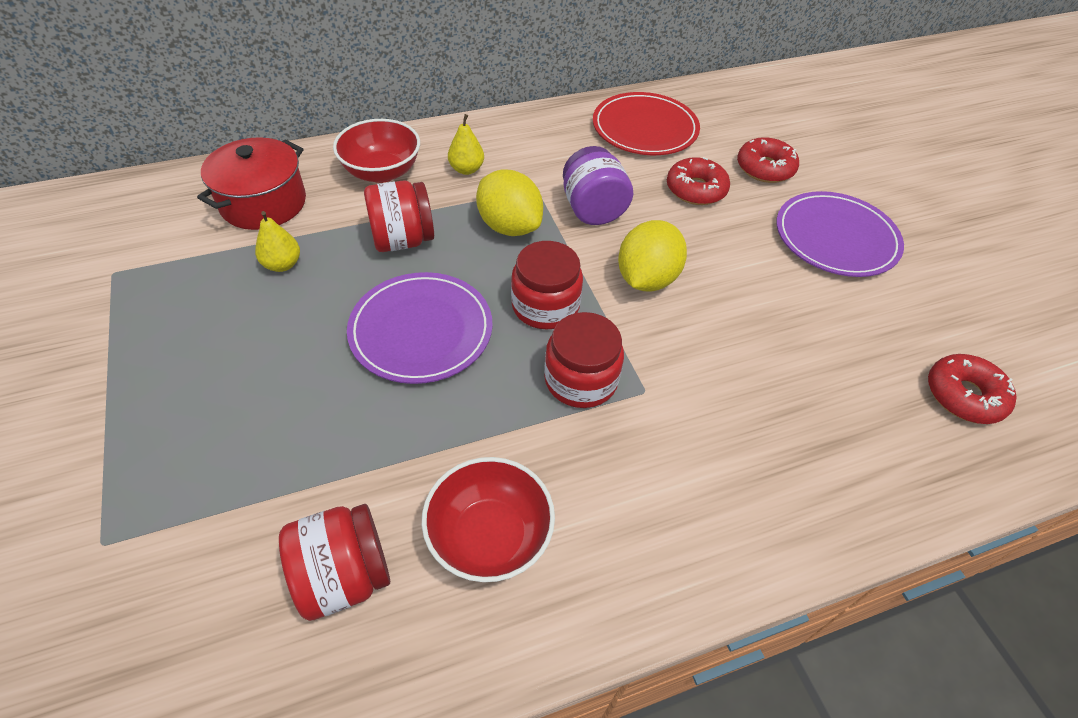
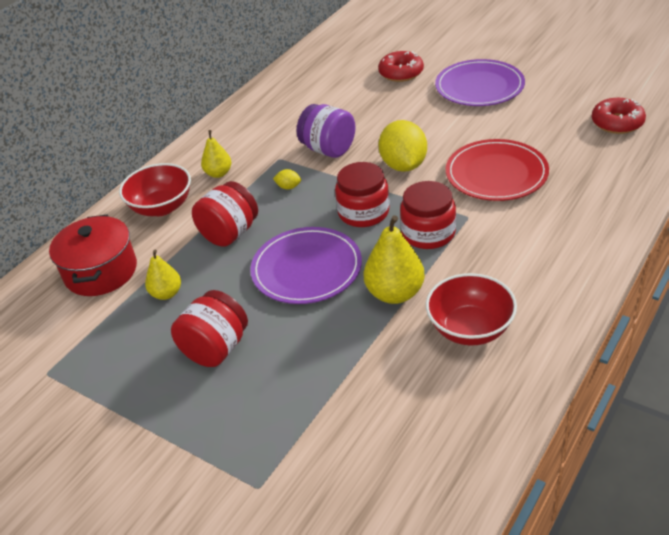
camera: 30 degrees left, 10 degrees down
red jar [279,504,390,621] -> red jar moved to [171,290,248,367]
yellow lemon [476,170,543,236] -> yellow lemon [273,169,301,190], size x0.42
red plate [593,92,700,155] -> red plate moved to [446,139,549,201]
red donut [667,157,730,205] -> none
none -> yellow pear [364,215,425,304]

